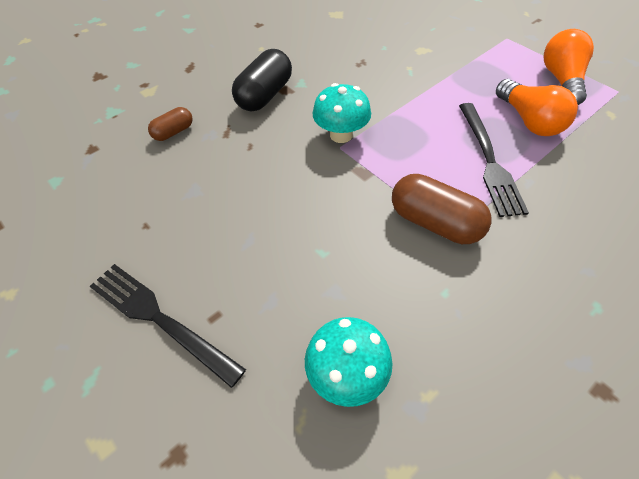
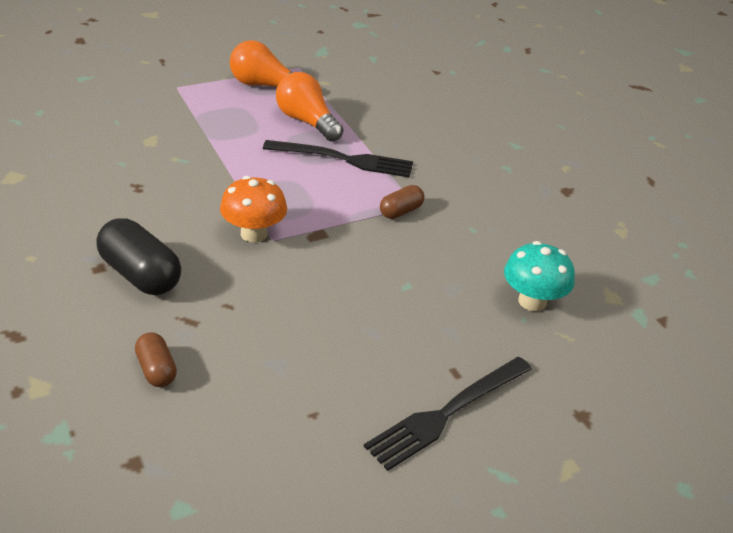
camera: 80 degrees left, 15 degrees down
turquoise mushroom [312,83,371,143] -> orange mushroom [220,176,287,242]
brown capsule [392,174,491,244] -> brown capsule [380,185,424,219], size x0.56
orange light bulb [496,79,578,136] -> orange light bulb turned 120 degrees counterclockwise [276,72,344,142]

